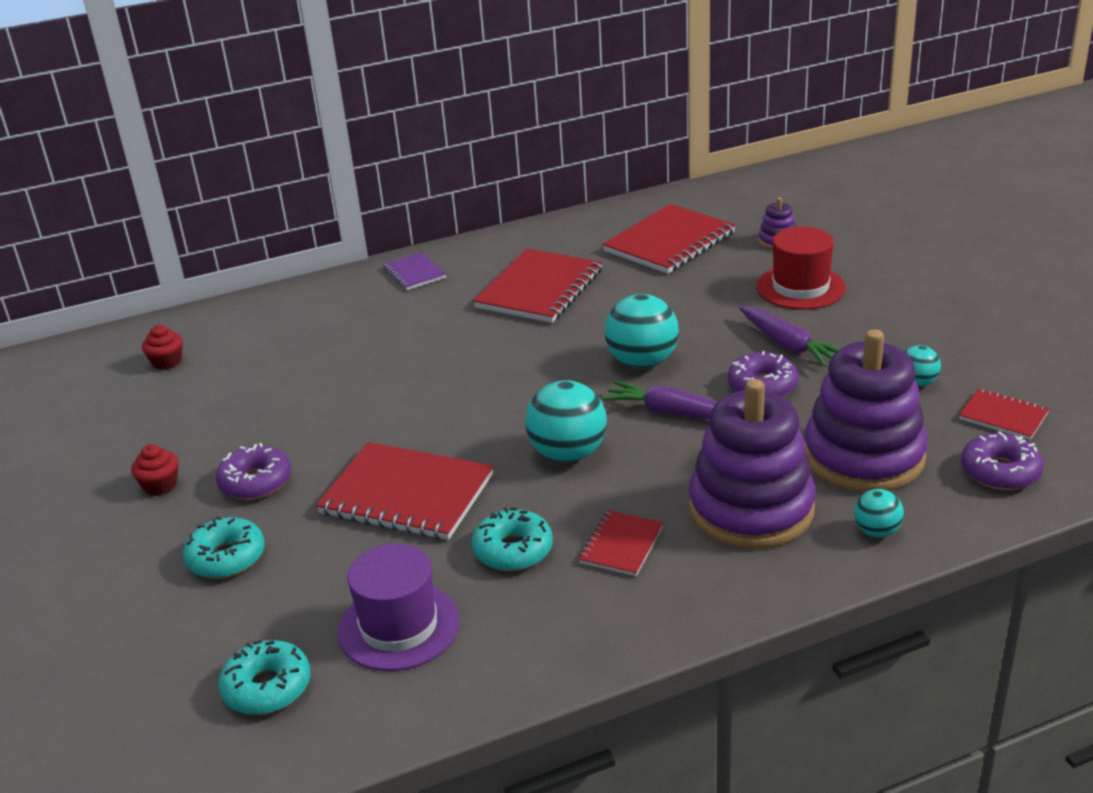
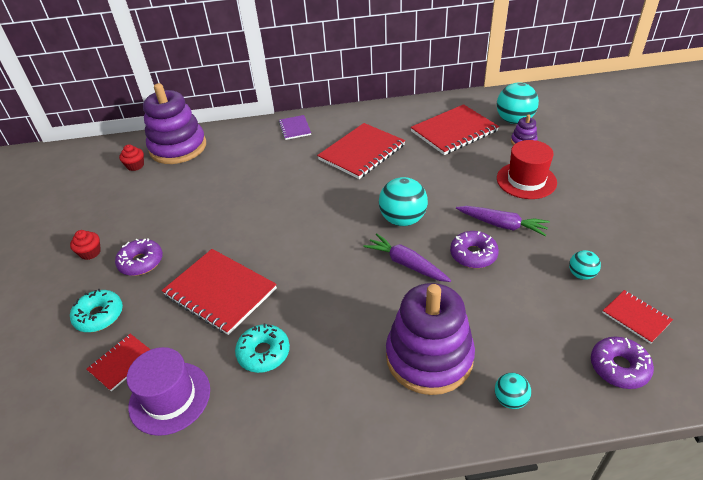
camera: 15 degrees right, 10 degrees up
turquoise donut [219,640,311,715] -> none
turquoise ball [525,380,607,462] -> turquoise ball moved to [497,82,539,124]
red notebook [579,510,664,576] -> red notebook moved to [87,334,151,391]
purple carrot [739,306,840,367] -> purple carrot turned 45 degrees counterclockwise [456,206,550,236]
purple stacking toy [805,329,928,492] -> purple stacking toy moved to [143,83,206,164]

